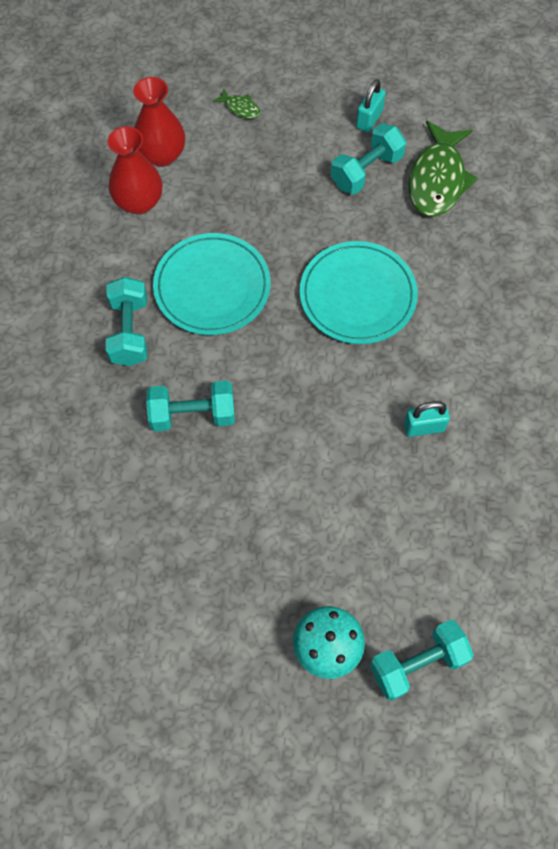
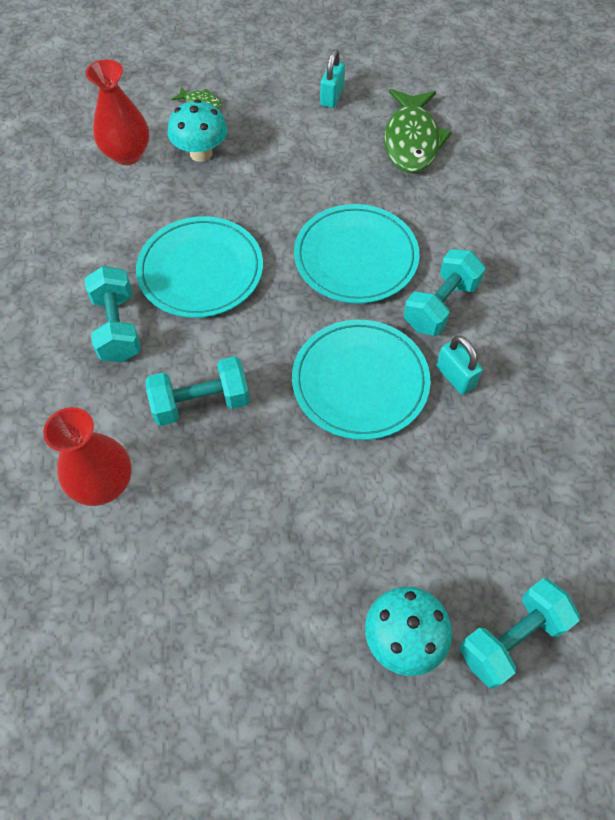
camera: 10 degrees left, 5 degrees down
red vase [108,126,162,215] -> red vase moved to [43,407,132,506]
turquoise dumbbell [331,123,406,194] -> turquoise dumbbell moved to [404,249,486,336]
turquoise padlock [404,401,450,437] -> turquoise padlock turned 75 degrees clockwise [436,335,483,395]
none -> turquoise mushroom [168,100,227,162]
none -> turquoise plate [292,320,430,440]

